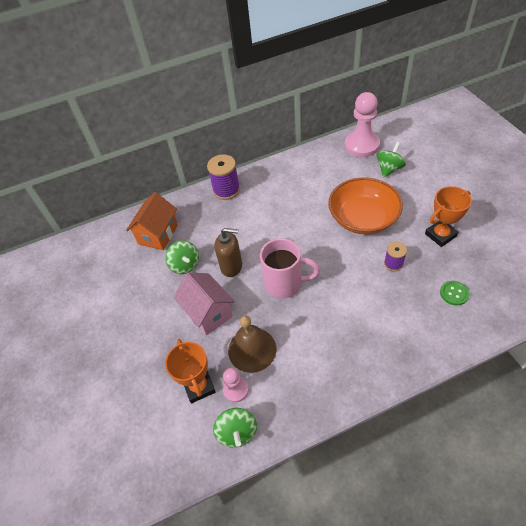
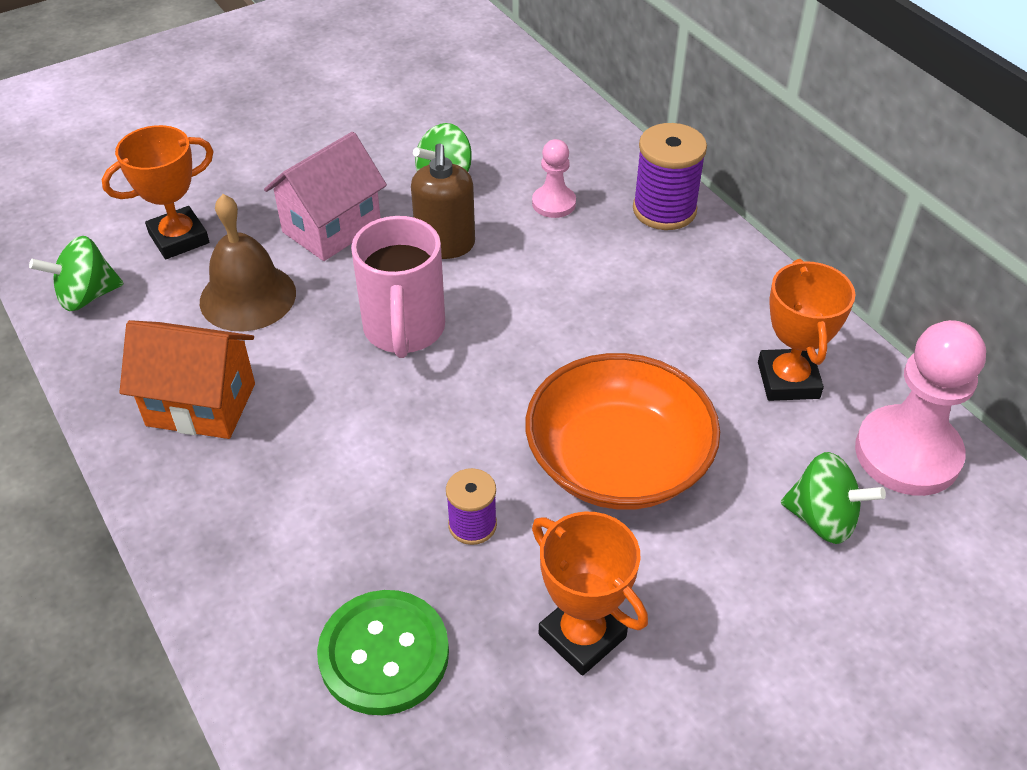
camera: 75 degrees right, 5 degrees down
orange house [126,192,178,250] -> orange house moved to [119,320,255,439]
pink pawn [223,368,249,403] -> pink pawn moved to [532,139,576,218]
green button [440,281,470,306] -> green button [317,590,449,715], size x1.79
none -> orange trophy [758,259,855,401]

